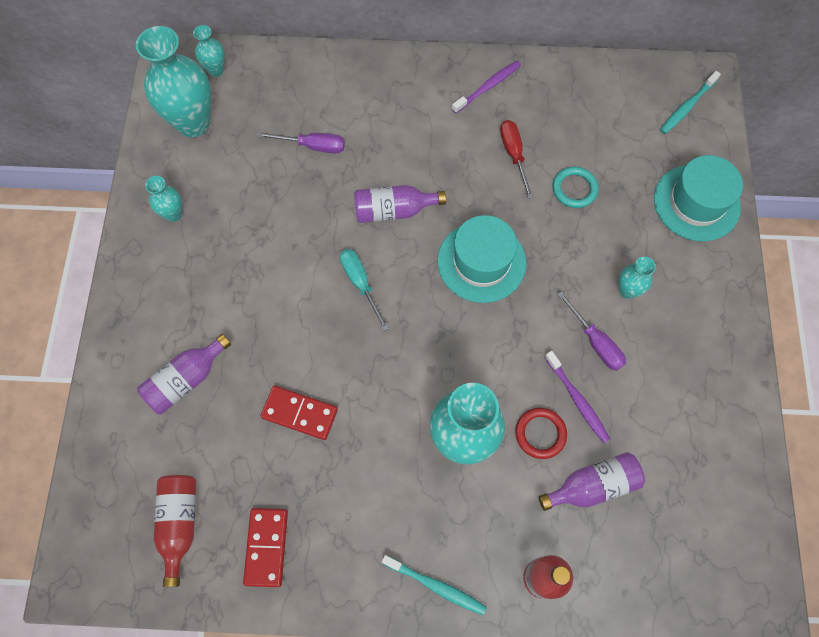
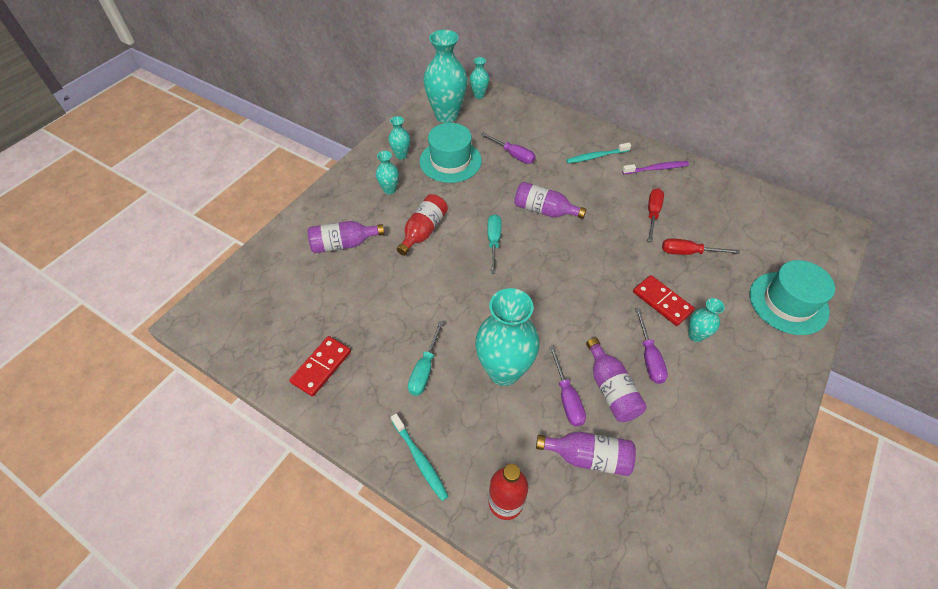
camera: 30 degrees right, 15 degrees down
red bottle [154,475,196,587] -> red bottle moved to [397,194,448,256]
red domino [261,386,338,440] -> red domino moved to [633,275,695,326]
turquoise hat [438,215,526,303] -> turquoise hat moved to [420,123,482,183]
red ring [515,408,567,459] -> purple screwdriver [549,346,586,427]
purple toothbrush [545,351,610,443] -> purple bottle [586,338,647,422]
turquoise ring [552,167,599,208] -> red screwdriver [662,238,740,255]
turquoise toothbrush [660,71,721,134] -> turquoise toothbrush moved to [566,143,631,164]
none -> turquoise vase [376,151,399,195]
none -> turquoise screwdriver [408,321,444,396]

